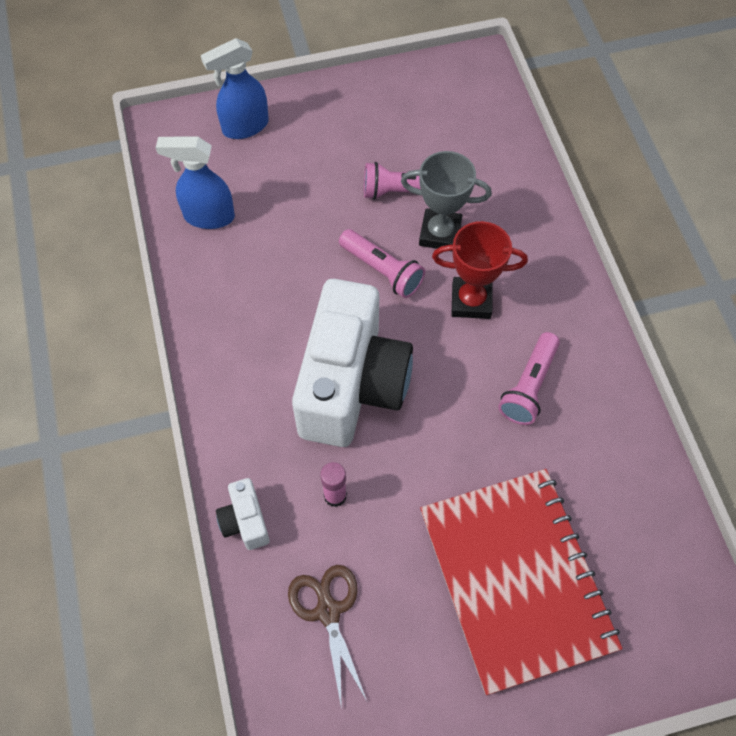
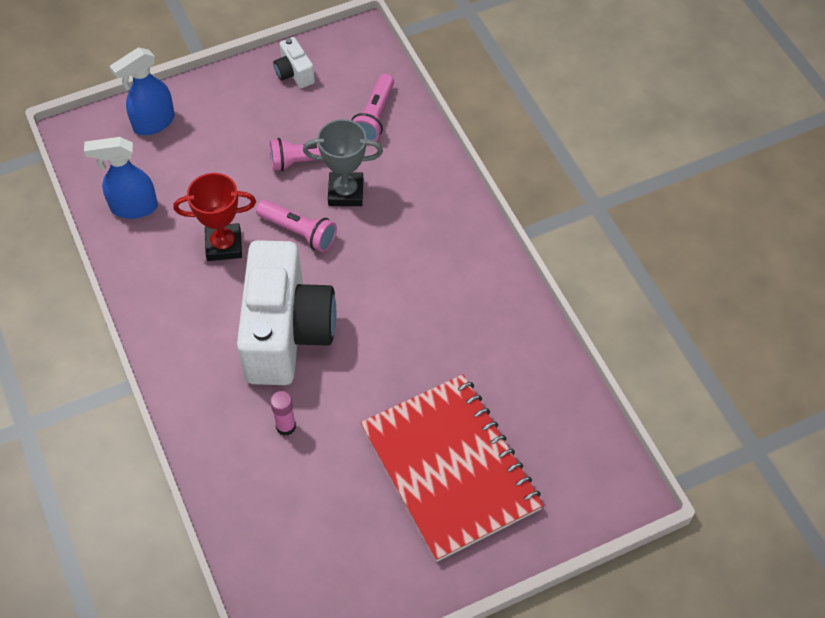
camera: 10 degrees left, 5 degrees down
white camera [216,478,270,550] -> white camera moved to [273,37,315,88]
brown scissors [288,565,367,710] -> none
red trophy [432,221,528,319] -> red trophy moved to [173,173,256,261]
pink flashlight [498,332,560,425] -> pink flashlight moved to [351,74,394,141]

